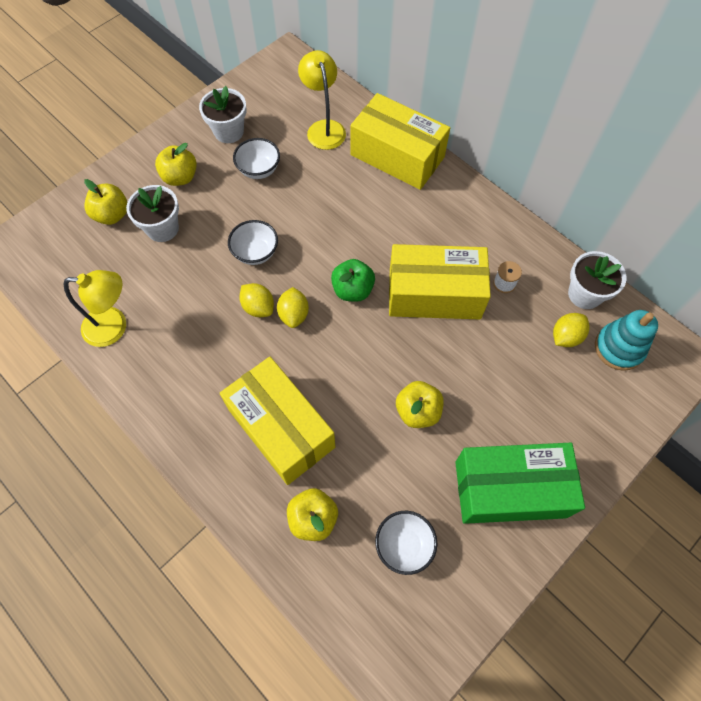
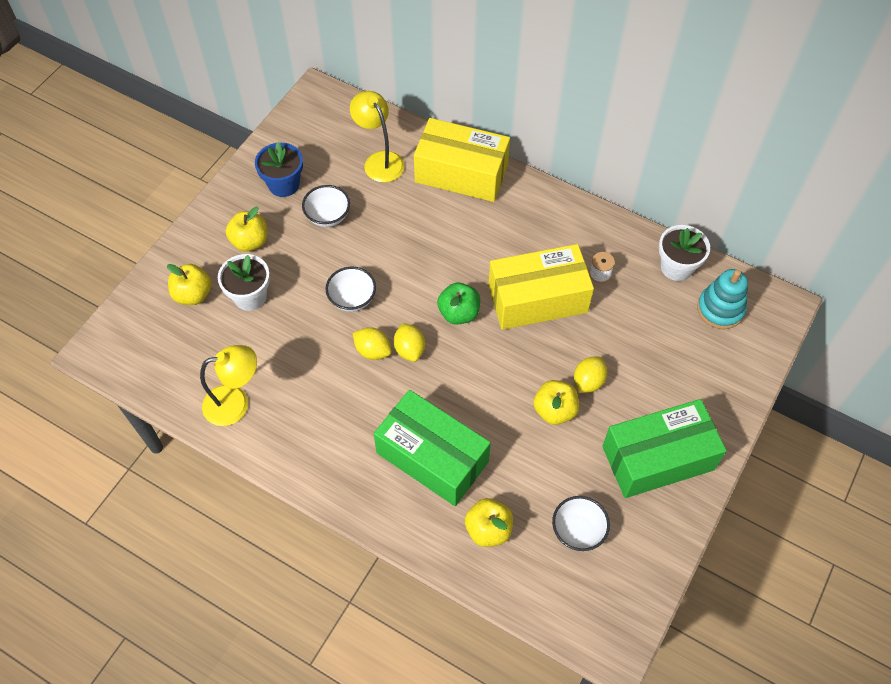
camera: 15 degrees left, 5 degrees down
white flower pot [199,86,246,143] -> blue flower pot [255,142,303,197]
yellow box [220,357,335,485] -> green box [374,390,491,506]
yellow lemon [553,313,590,347] -> yellow lemon moved to [574,357,607,393]

